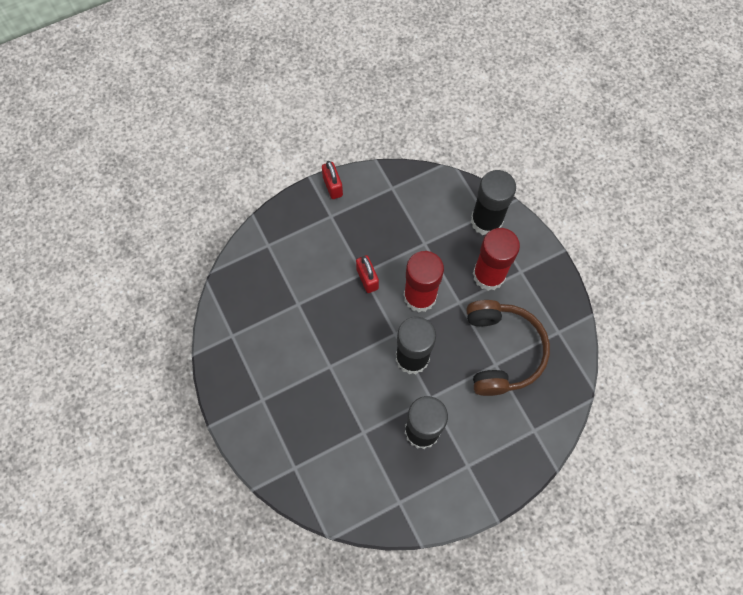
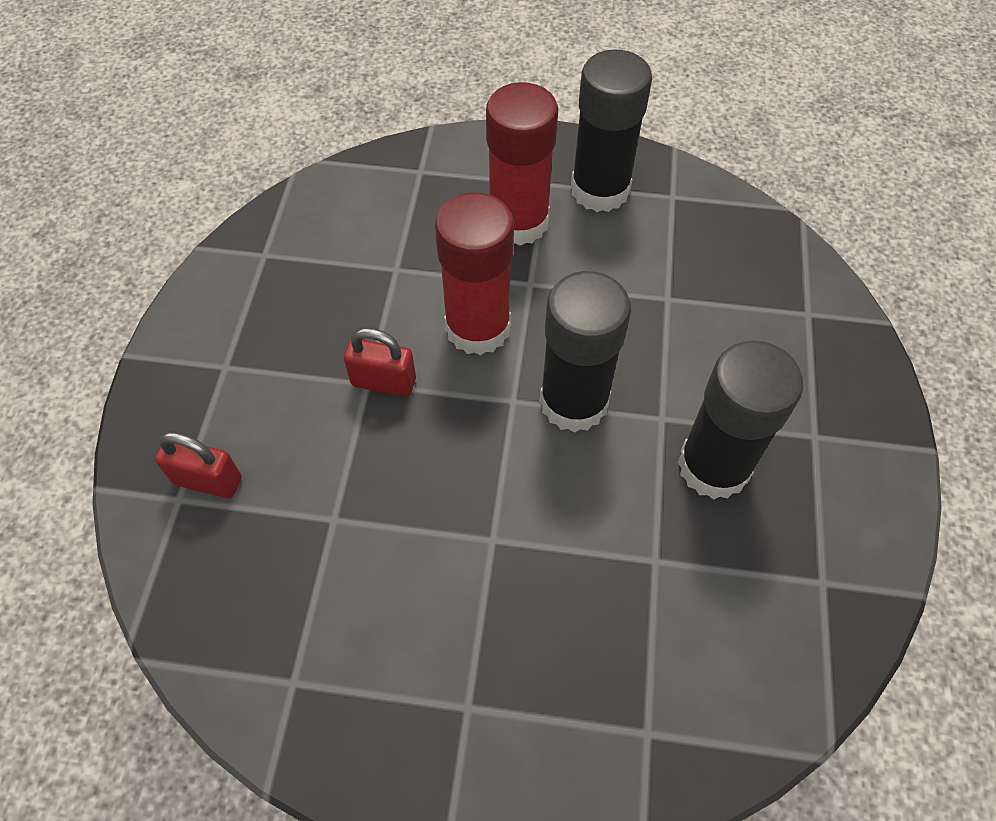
camera: 55 degrees left, 10 degrees down
red padlock [322,161,343,199] -> red padlock moved to [155,432,242,498]
brown headphones [467,300,550,396] -> none
black glue stick [471,170,516,235] -> black glue stick moved to [571,50,652,212]

